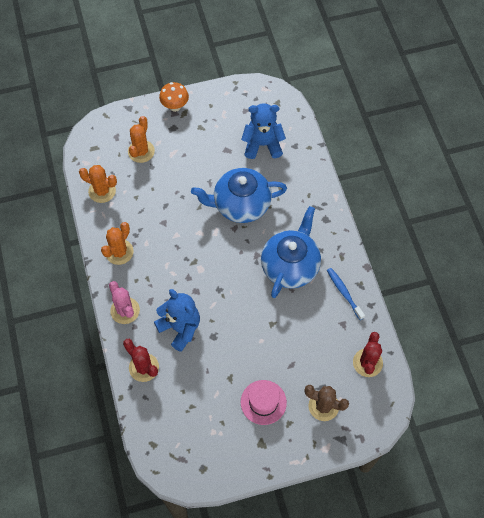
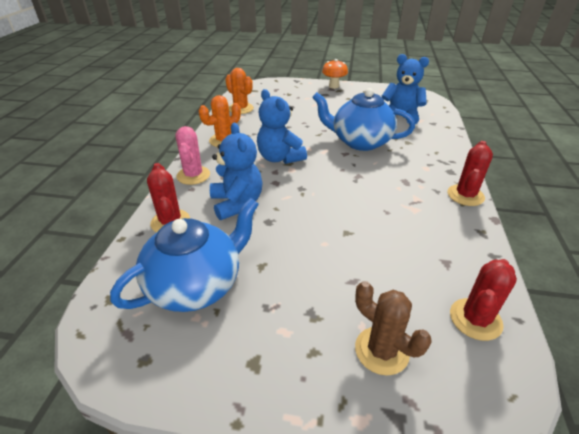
camera: 25 degrees right, 25 degrees down
orange cactus [128,116,155,163] -> none
pink hat [241,380,287,425] -> none
blue teapot [261,206,321,298] -> blue teapot moved to [110,198,259,312]
blue toothbrush [327,268,365,320] -> none
none -> blue teddy bear [257,89,307,164]
none -> red cactus [448,141,493,206]

